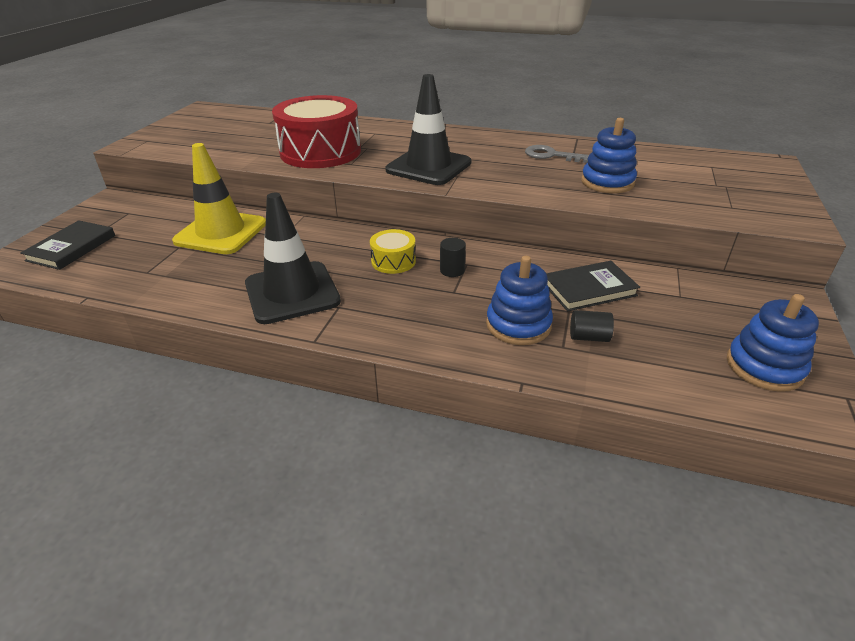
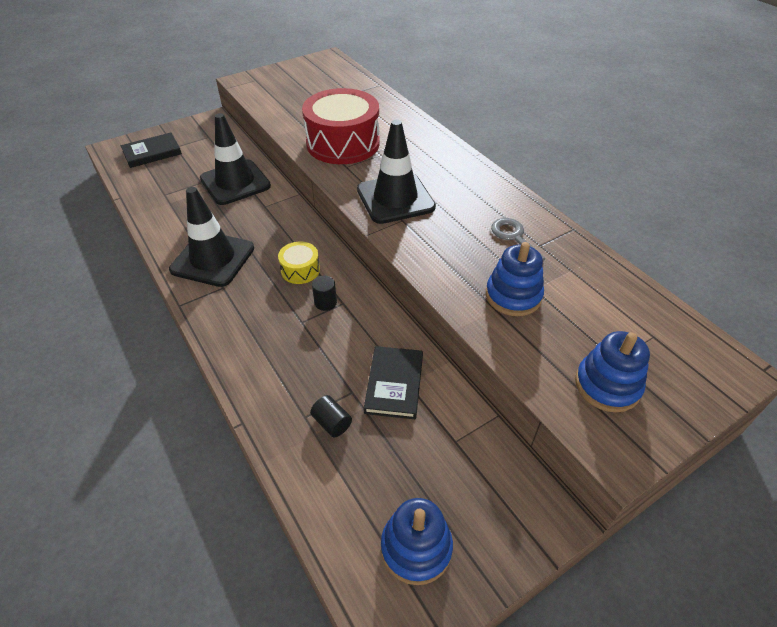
camera: 40 degrees right, 10 degrees up
yellow traffic cone [172,143,266,254] -> black traffic cone [200,113,271,205]
blue stacking toy [486,256,553,345] -> blue stacking toy moved to [575,331,650,412]
black book [546,261,640,311] -> black book turned 75 degrees clockwise [364,346,423,419]

